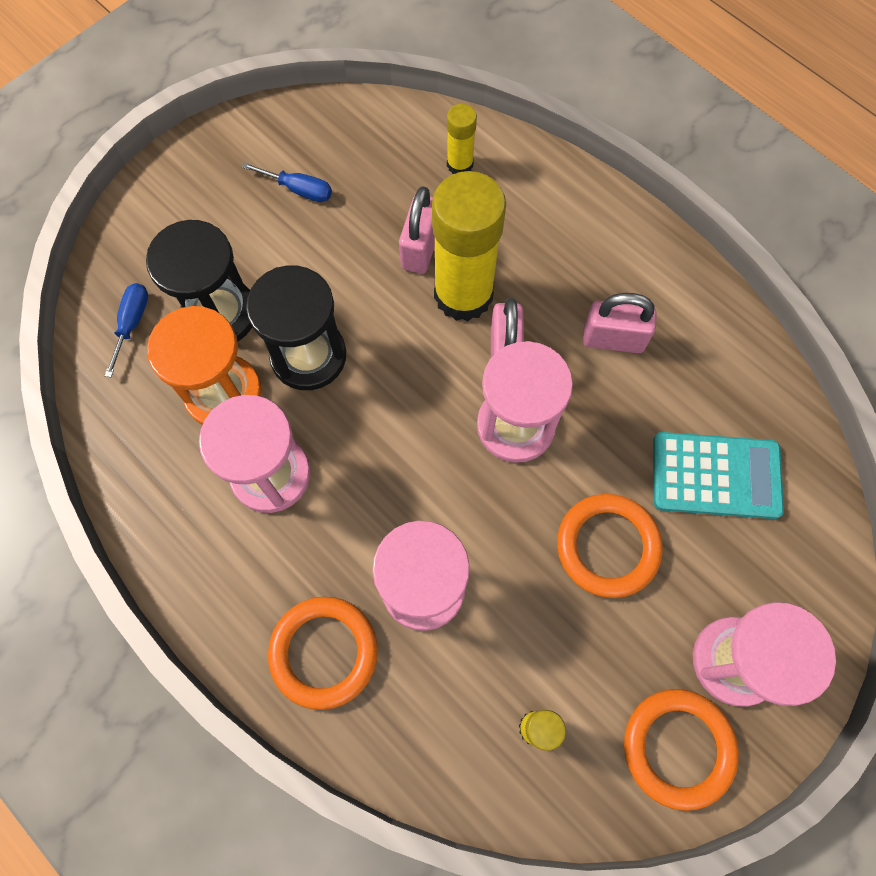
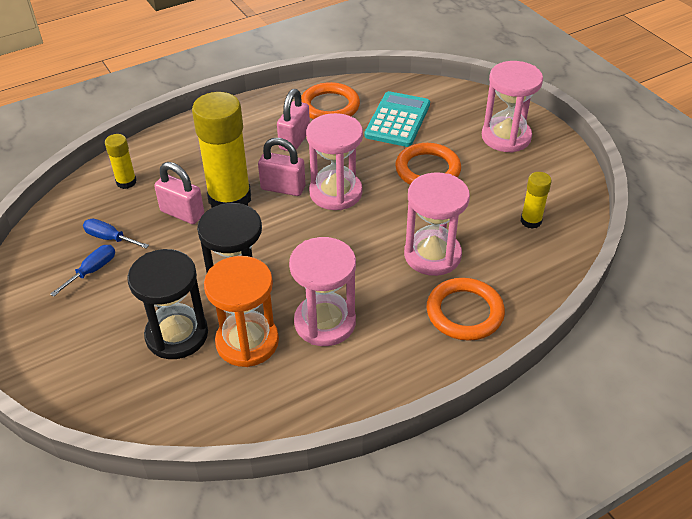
camera: 75 degrees left, 25 degrees down
blue screwdriver [104,283,148,377] -> blue screwdriver moved to [83,219,149,248]
orange ring [624,689,739,811] -> orange ring moved to [301,82,360,120]

